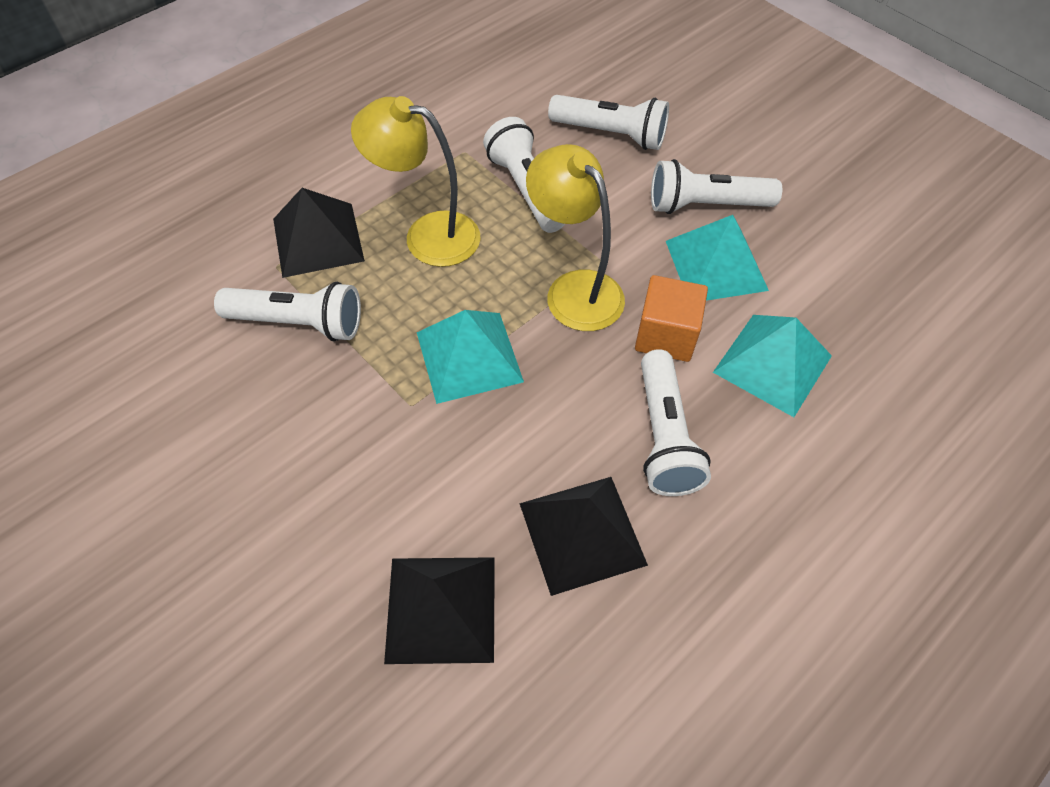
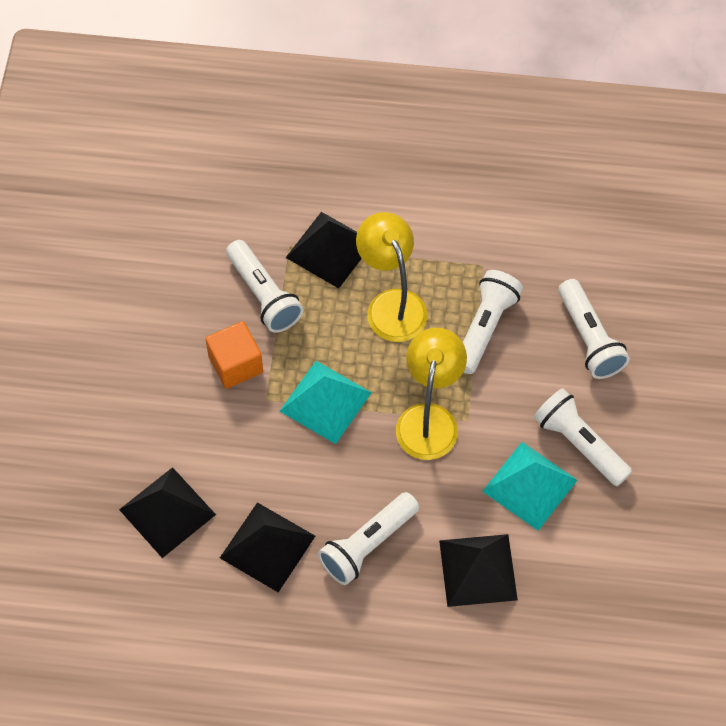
camera: 50 degrees right, 5 degrees up
orange cube [635,275,708,362] -> orange cube moved to [205,321,263,389]
turquoise pyramid [713,315,832,417] -> black pyramid [439,534,518,607]

